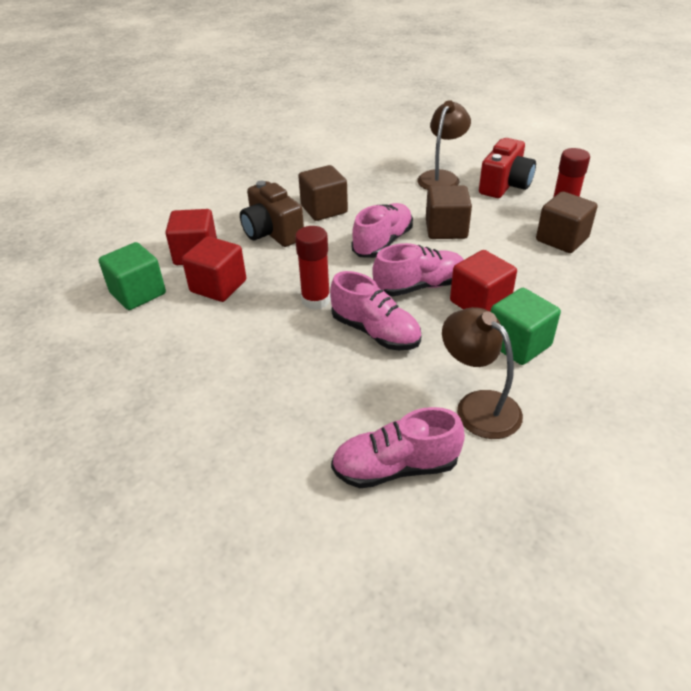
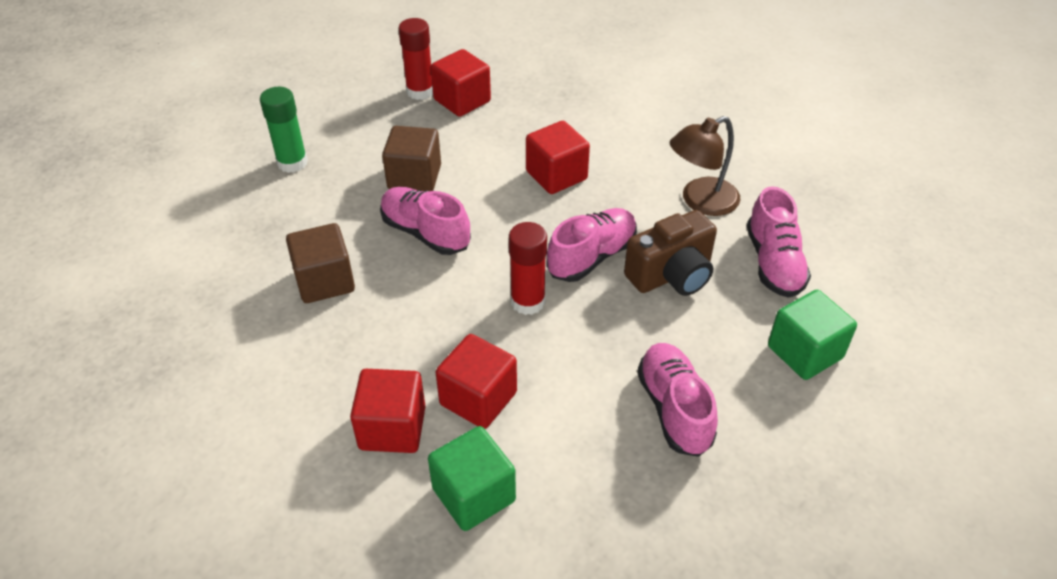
camera: 85 degrees left, 5 degrees up
brown camera [240,181,304,247] -> brown camera moved to [624,210,717,296]
pink shoe [372,243,464,296] -> pink shoe moved to [637,343,718,457]
brown lamp [417,100,471,190] -> green glue stick [260,87,308,173]
red camera [479,138,536,198] -> none
green cube [491,288,561,365] -> green cube moved to [768,290,857,380]
brown cube [536,191,598,253] -> red cube [431,49,491,117]

